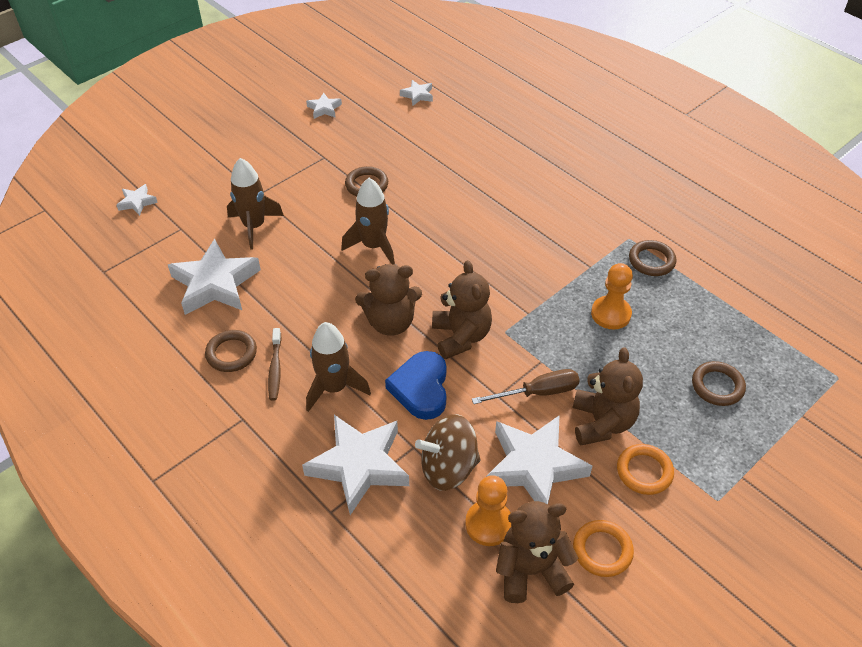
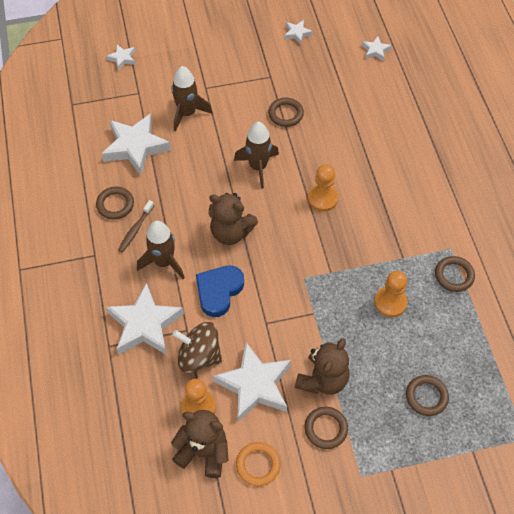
camera: 30 degrees right, 10 degrees up
brown teddy bear [432,260,492,359] -> none
brown screwdriver [472,369,580,404] -> none
orange ring [617,444,674,495] -> brown ring [304,407,348,449]
none -> orange pawn [308,164,338,212]

